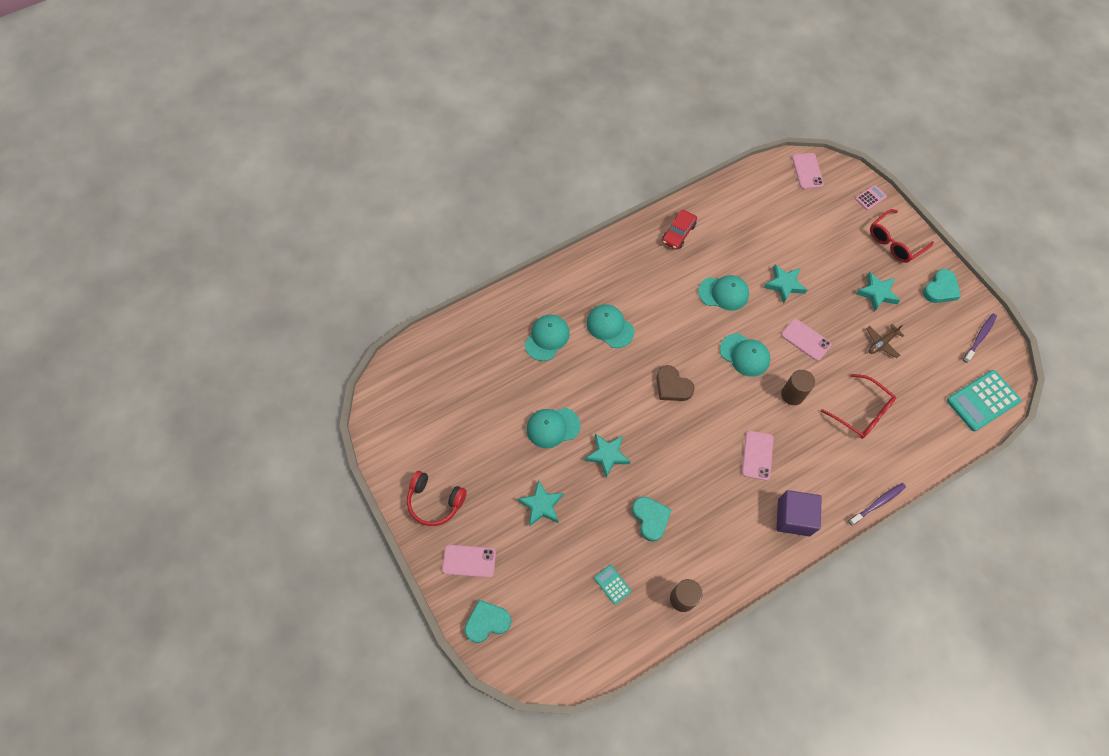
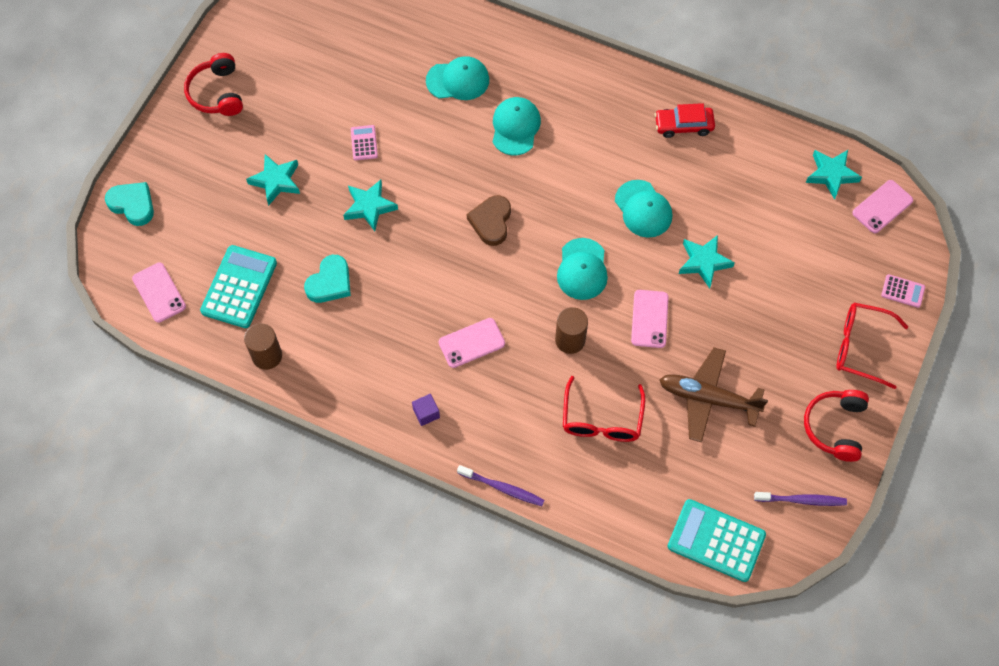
camera: 55 degrees right, 0 degrees up
pink phone [442,545,496,578] -> pink phone moved to [132,262,186,323]
turquoise cap [526,408,581,448] -> pink calculator [351,125,378,160]
turquoise calculator [594,565,631,605] -> turquoise calculator [200,245,277,328], size x2.03
purple cube [776,490,822,536] -> purple cube [412,394,440,426], size x0.49
turquoise star [856,272,900,312] -> turquoise star moved to [806,150,862,200]
brown plane [866,324,904,358] -> brown plane [659,347,768,442], size x1.81
turquoise heart [923,269,961,303] -> red headphones [804,390,869,462]

